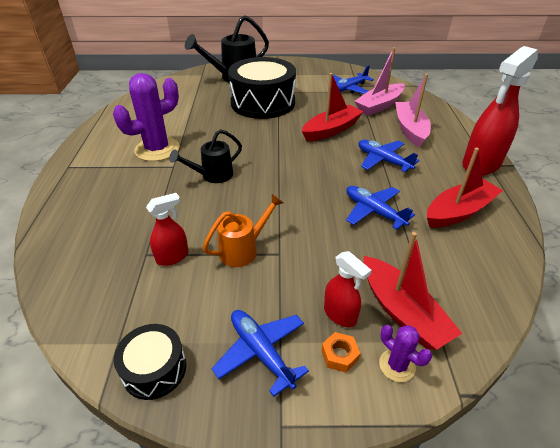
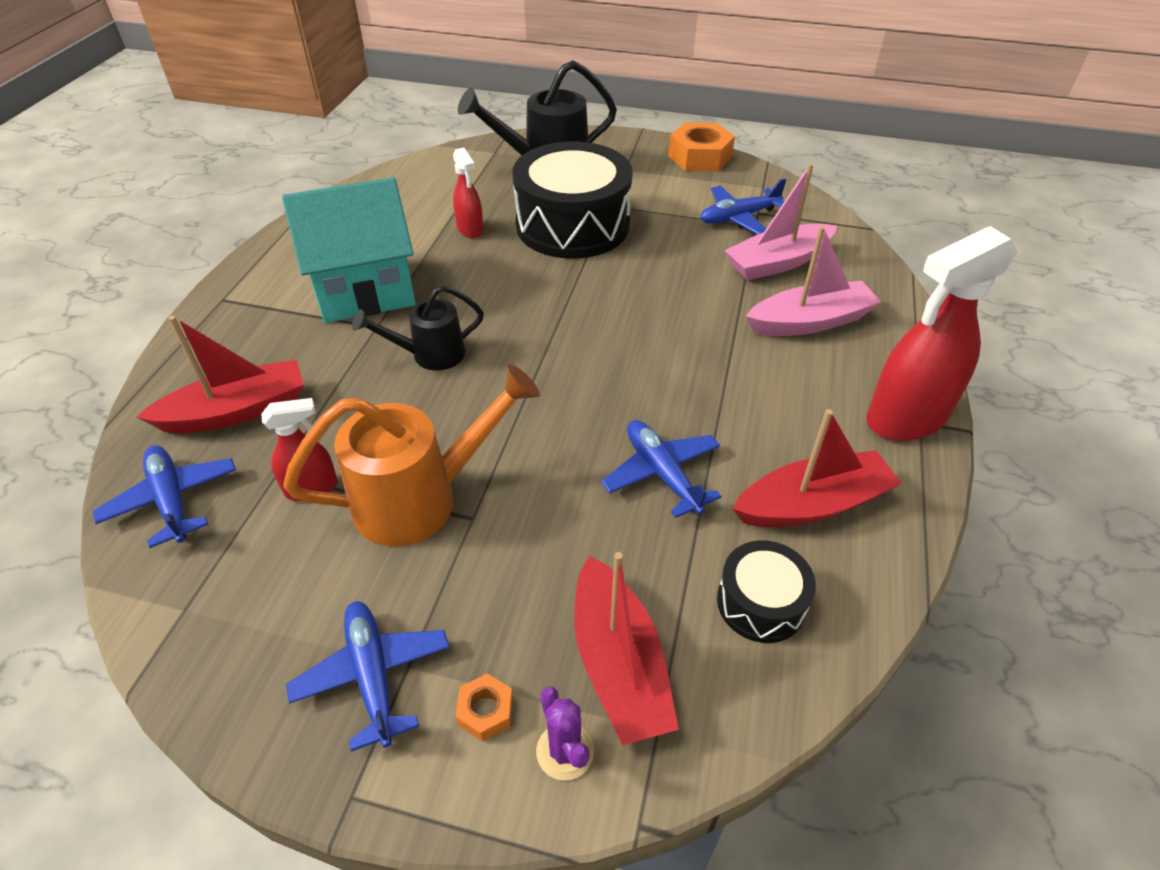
camera: 15 degrees right, 5 degrees up
purple cactus [113,73,180,161] -> turquoise house [282,177,416,323]
black drum [114,324,186,400] -> black drum moved to [717,540,816,643]
orange watering can [202,194,284,267] -> orange watering can [283,364,540,547], size x1.65
red boat [302,73,363,141] -> red boat moved to [137,316,304,434]
red spray bottle [324,251,372,327] -> red spray bottle moved to [453,148,483,238]
blue plane [359,140,419,172] -> blue plane moved to [93,445,236,548]
pink boat [395,74,431,147] -> pink boat turned 60 degrees clockwise [746,226,881,336]
none -> orange nut [668,122,735,172]

